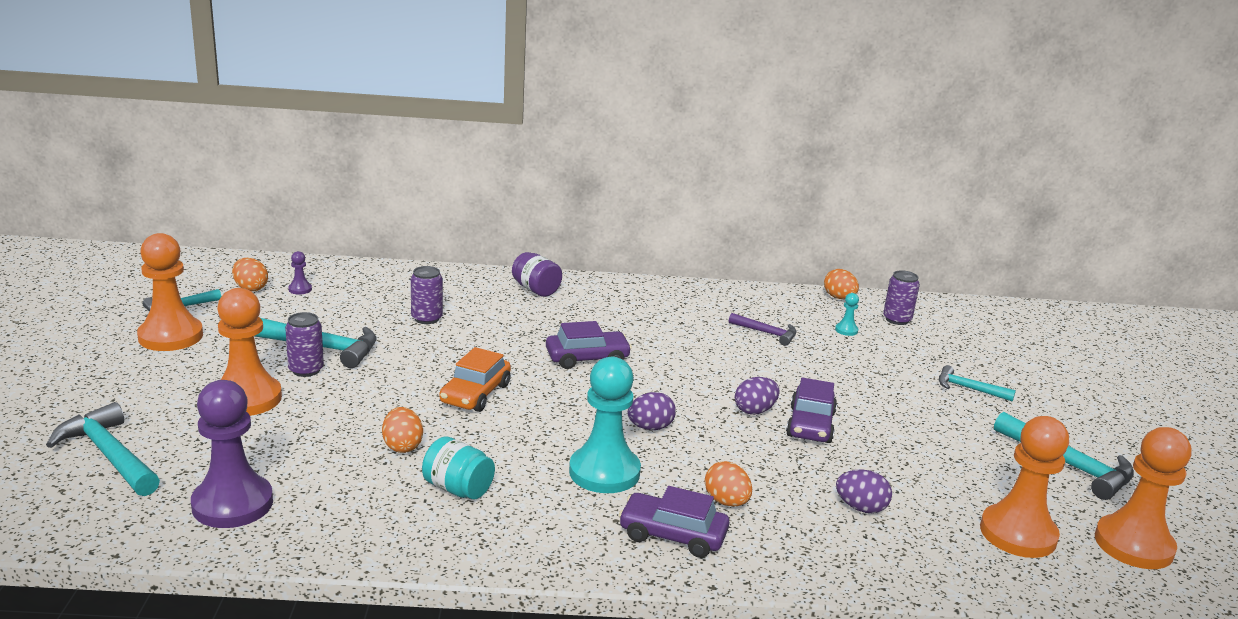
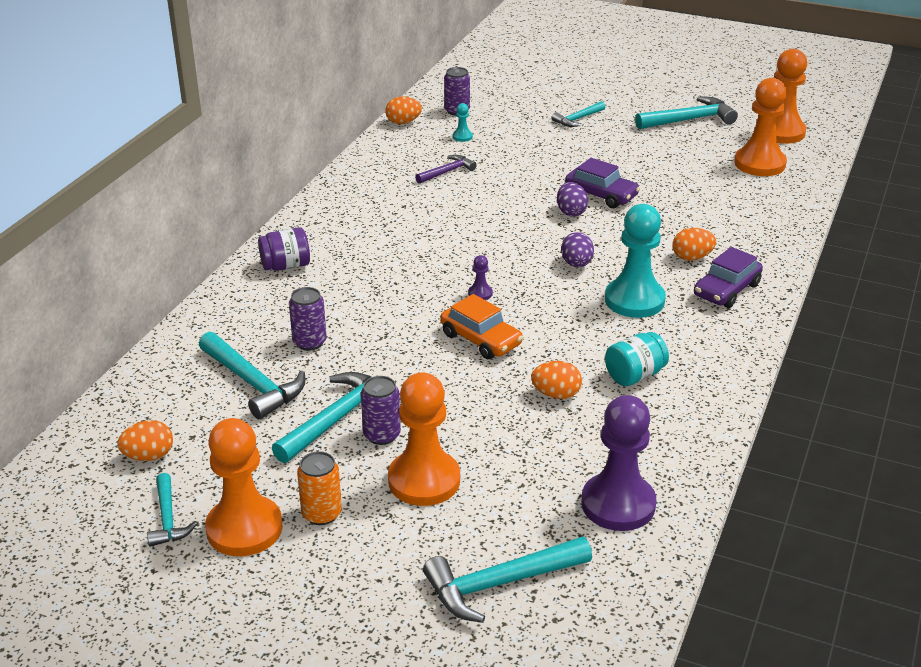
camera: 65 degrees left, 10 degrees up
purple pawn [288,251,312,295] -> purple pawn moved to [468,255,493,300]
purple car [546,321,632,369] -> none
purple egg [836,470,892,513] -> none
none -> turquoise hammer [199,331,305,419]
none -> orange can [297,451,342,525]

